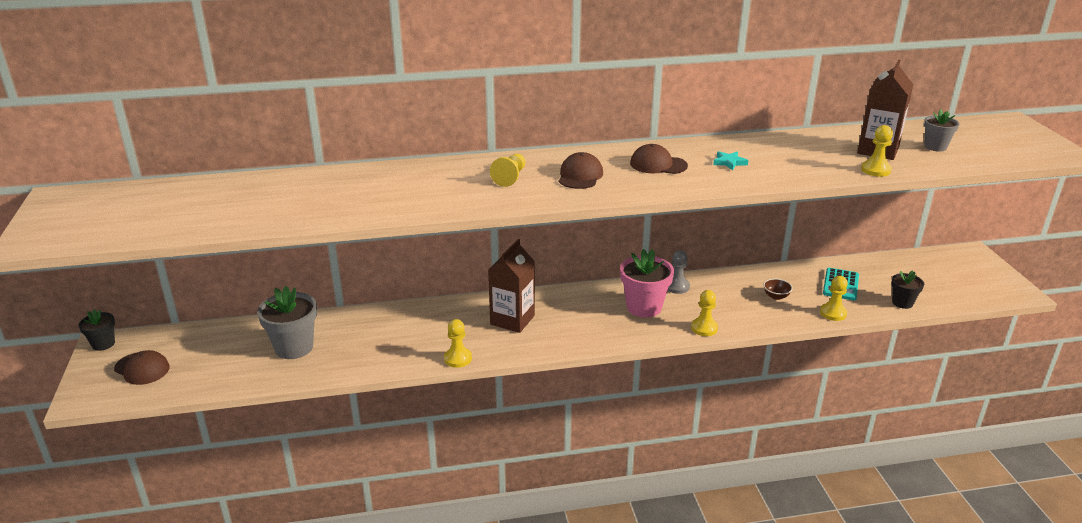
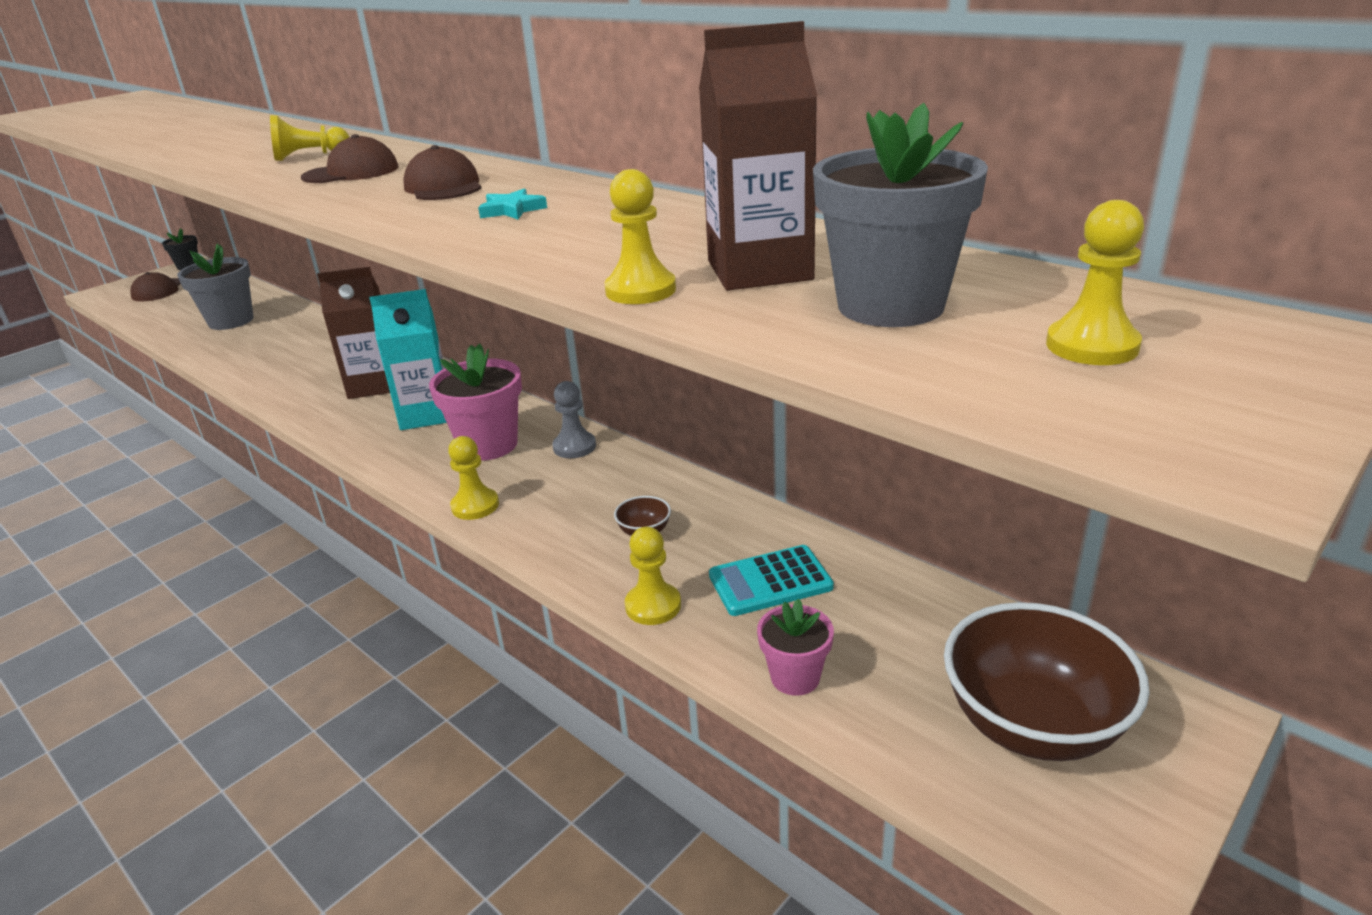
camera: 55 degrees right, 0 degrees up
yellow pawn [444,319,472,368] -> yellow pawn moved to [1046,200,1144,365]
black flower pot [892,270,924,309] -> pink flower pot [757,599,834,696]
grey flower pot [924,109,959,152] -> grey flower pot [813,103,988,327], size x1.74
none -> turquoise carton [369,289,447,430]
none -> brown bowl [944,602,1150,761]

